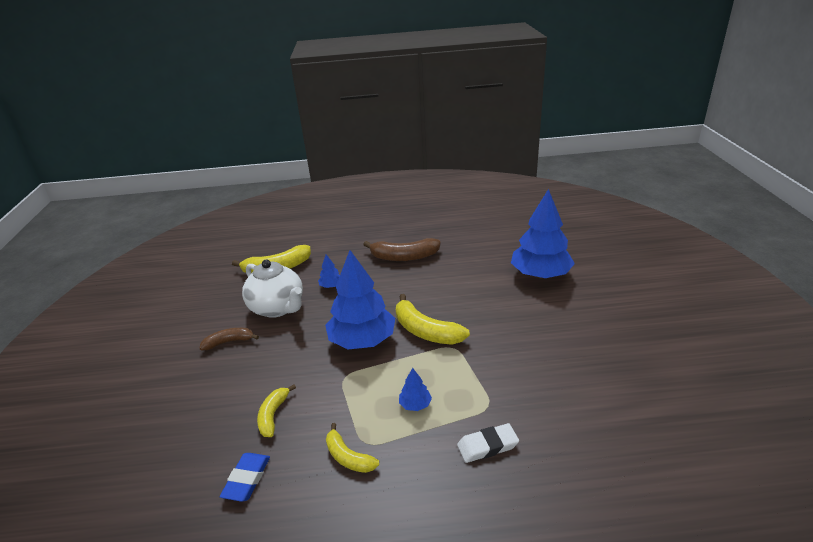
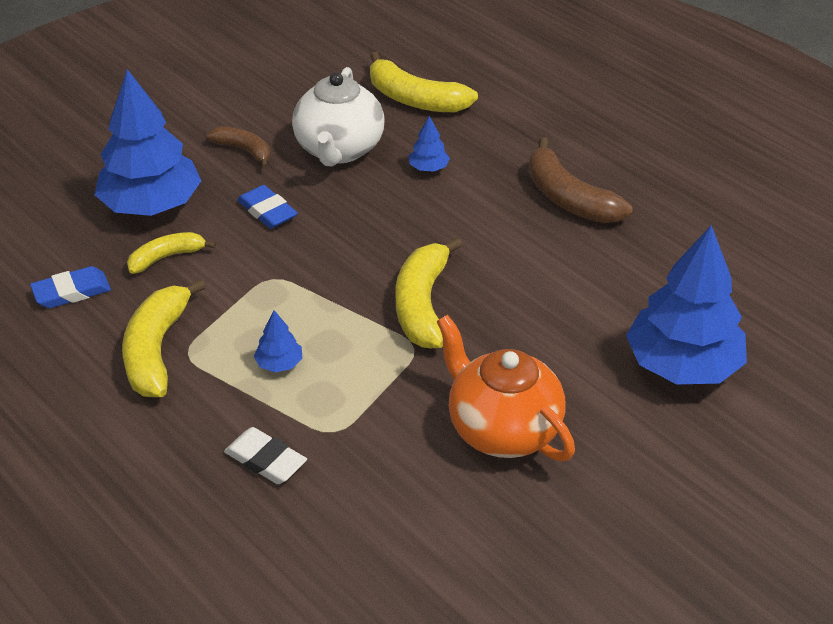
camera: 50 degrees right, 10 degrees up
blue tree [325,250,395,349] -> blue tree moved to [94,69,201,216]
yellow banana [326,423,379,473] -> yellow banana [122,279,206,397], size x1.66
none -> blue eraser [237,185,298,229]
none -> orange teapot [437,315,575,461]

